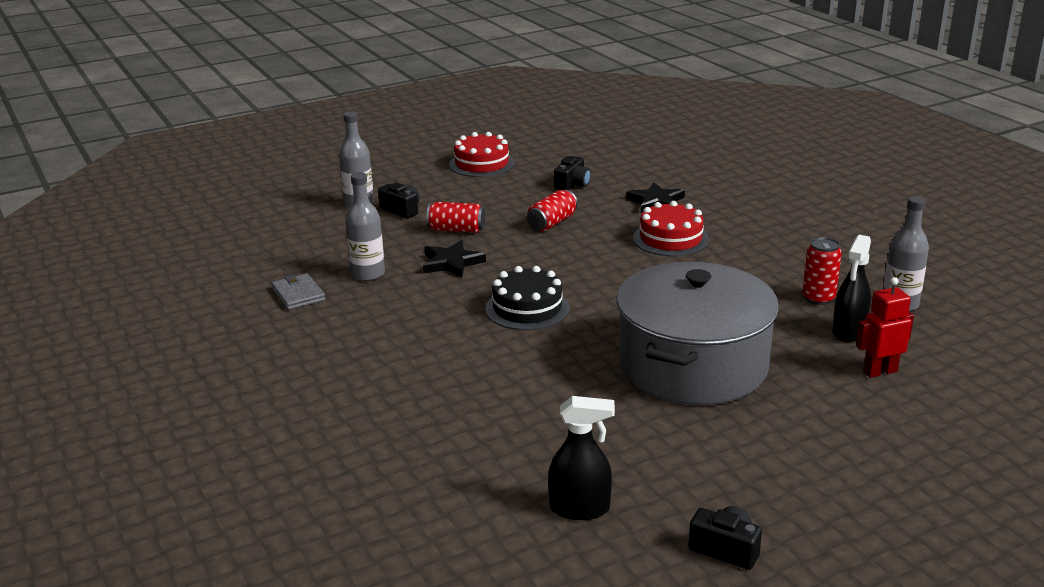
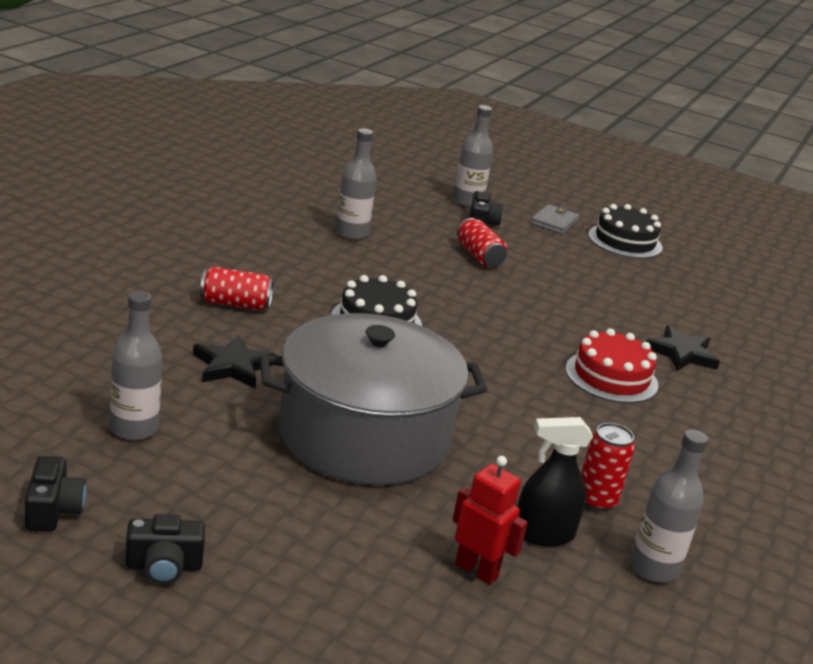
camera: 50 degrees right, 0 degrees up
grey wallet [271,273,325,310] -> grey wallet moved to [531,204,579,234]
black star [423,240,486,278] -> black star moved to [193,335,277,388]
red cake [449,132,515,177] -> black cake [588,204,663,259]
red can [527,190,578,232] -> red can moved to [200,266,274,310]
black spray bottle [548,396,615,520] -> none
black camera [554,156,591,190] -> black camera moved to [125,514,205,585]
none -> grey bottle [110,291,162,441]

